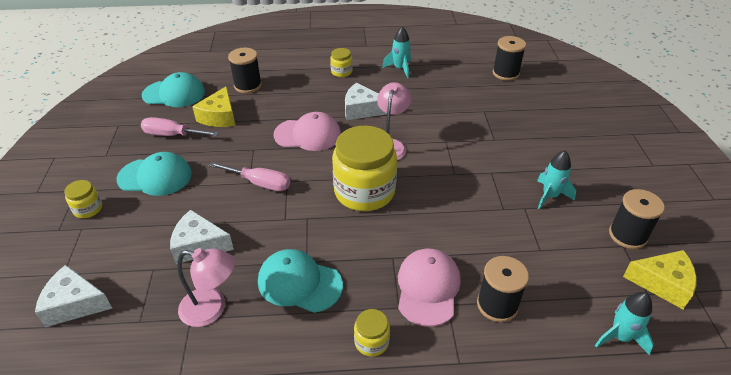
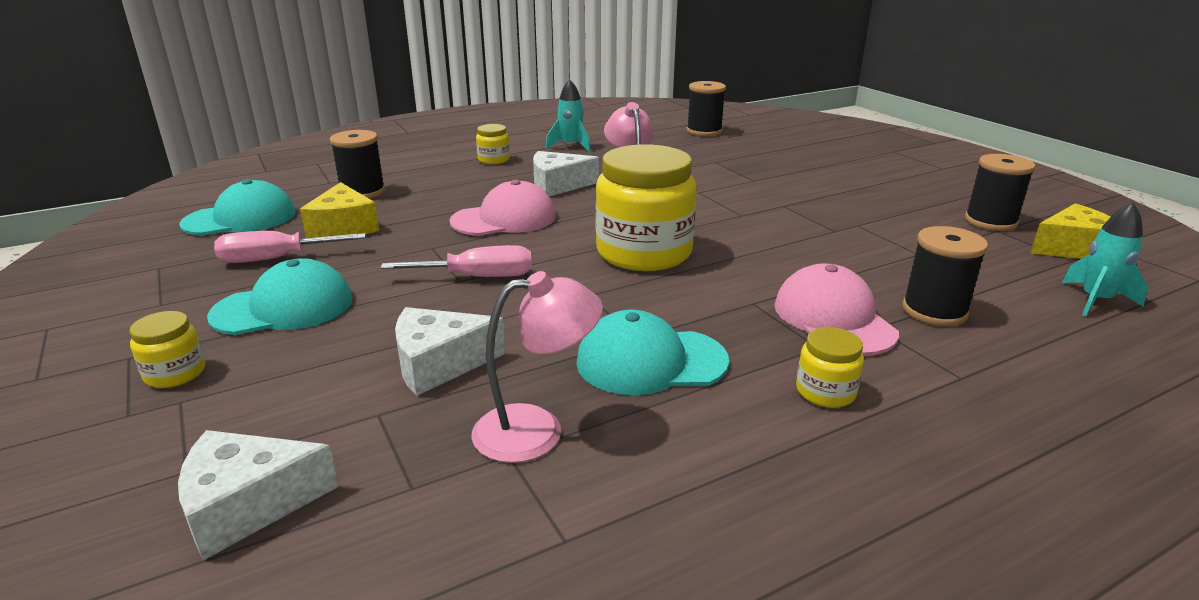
camera: 25 degrees left, 15 degrees down
turquoise rocket [537,150,576,209] -> none

